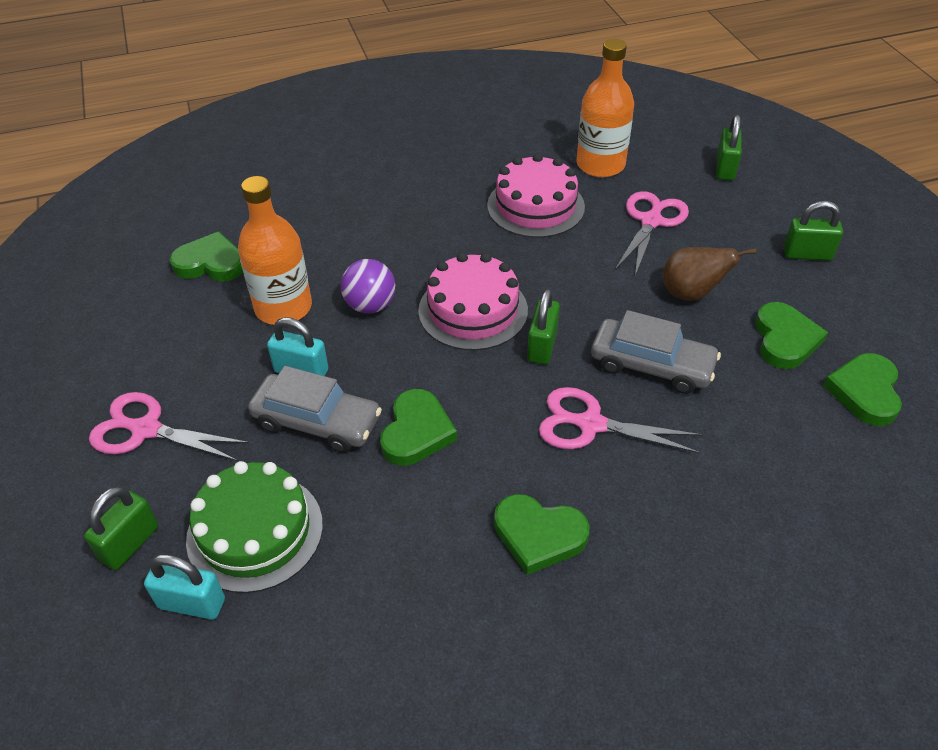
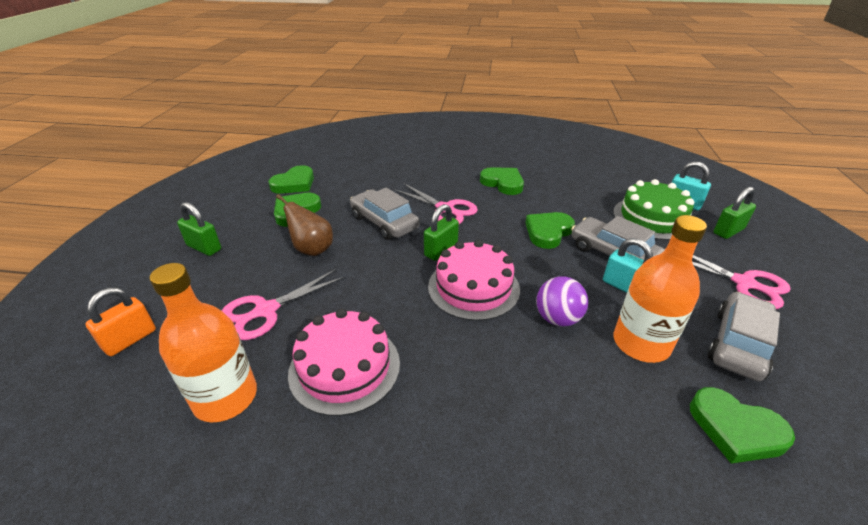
camera: 155 degrees left, 10 degrees down
green padlock [716,115,742,181] -> orange padlock [85,288,156,356]
none -> grey car [708,292,780,381]

